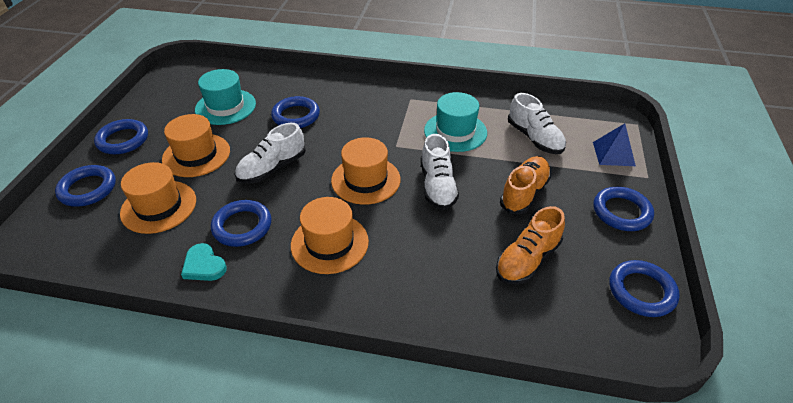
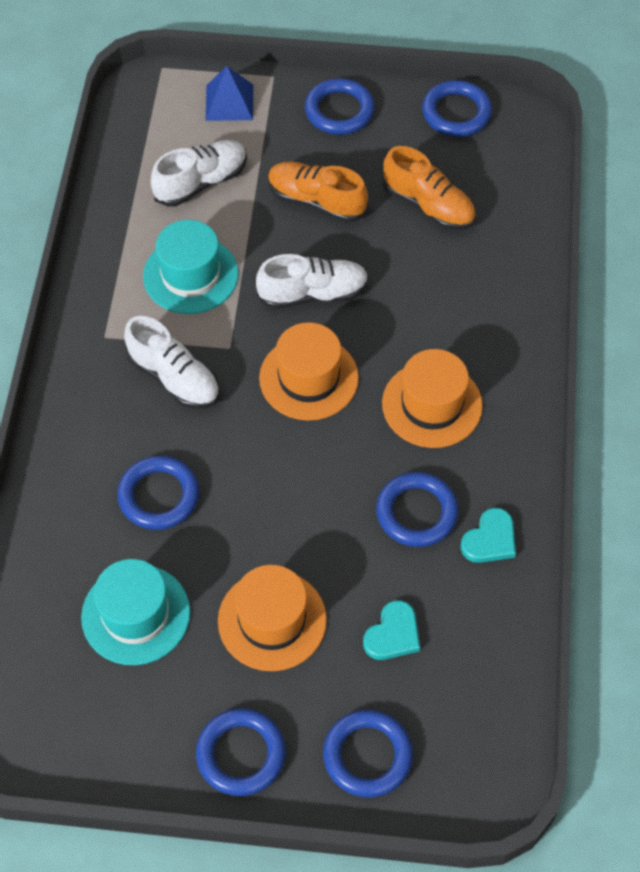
camera: 95 degrees left, 15 degrees up
orange hat [120,162,196,234] -> turquoise heart [363,600,420,660]
white shoe [235,123,306,184] -> white shoe moved to [124,316,219,409]

